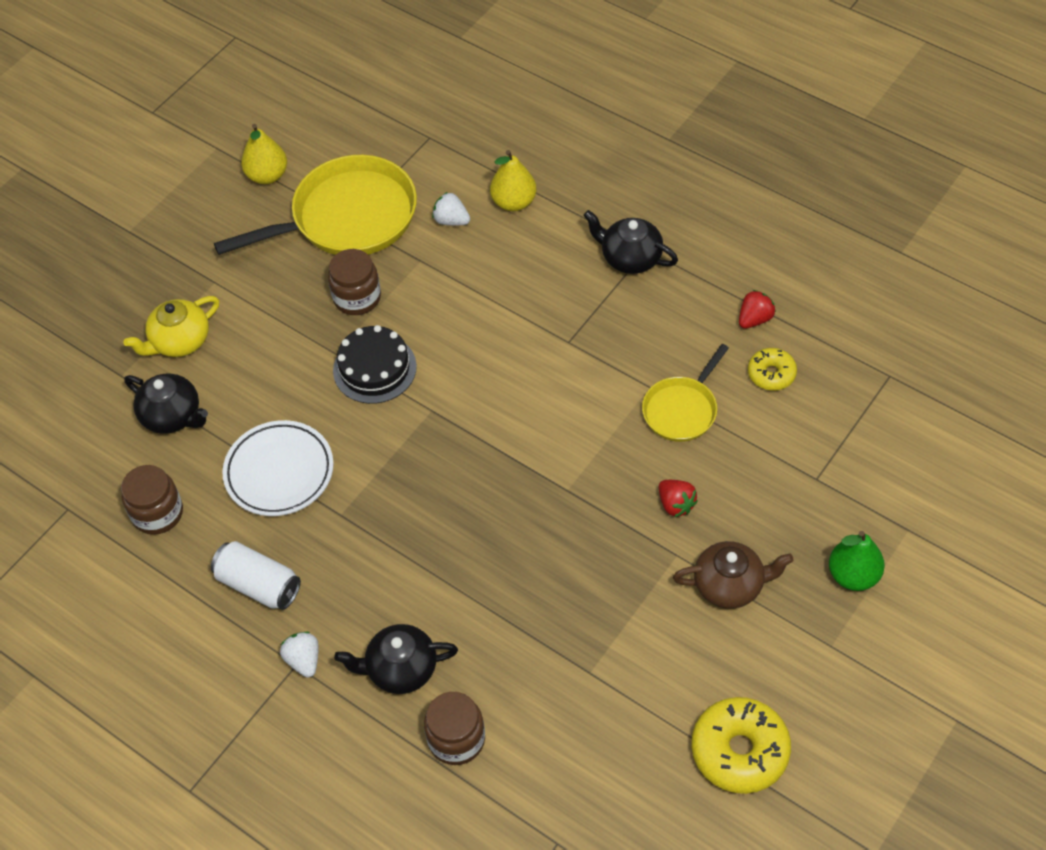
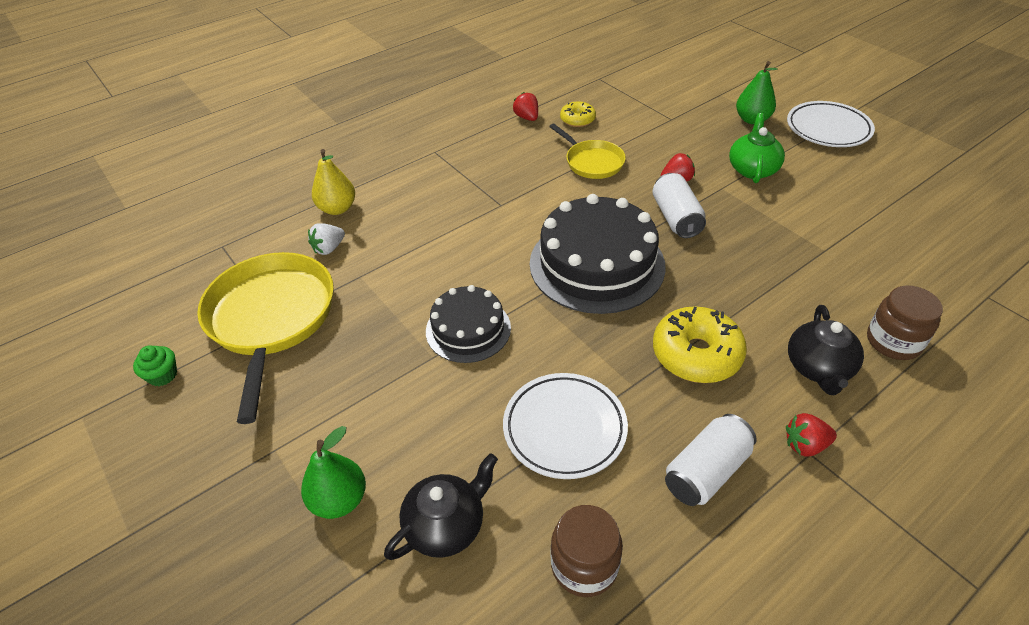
camera: 75 degrees left, 10 degrees down
yellow teapot [124,296,219,357] -> green pear [301,426,366,519]
yellow pear [241,124,287,184] -> green cupcake [133,345,177,386]
white strawberry [280,632,319,678] -> red strawberry [786,413,837,457]
brown jar [328,249,381,315] -> none
black teapot [583,210,678,274] -> none
brown teapot [673,541,794,609] -> green teapot [729,113,785,183]
yellow donut [692,697,791,794] -> yellow donut moved to [653,306,747,383]
none -> black cake [530,194,666,314]
none -> white can [652,173,706,238]
none -> white plate [787,101,875,147]

